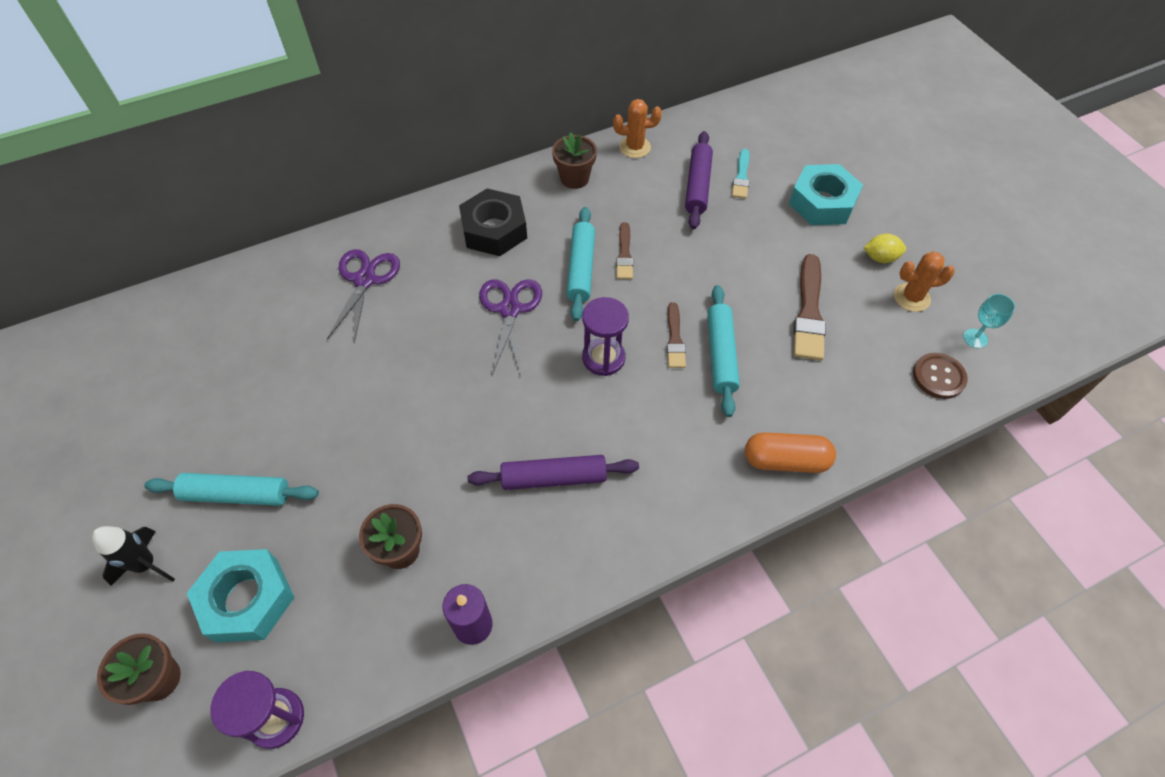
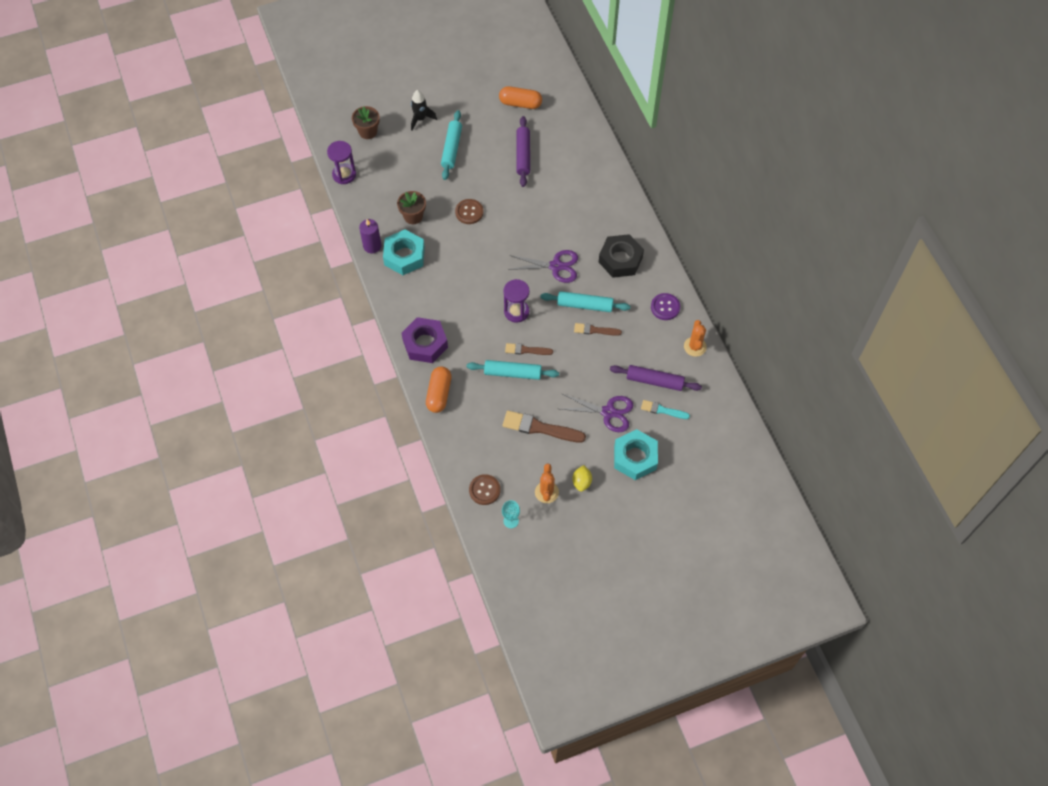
camera: 95 degrees right, 5 degrees up
turquoise nut [187,549,295,643] -> turquoise nut moved to [383,230,425,275]
purple scissors [327,249,400,343] -> purple scissors moved to [561,393,633,432]
purple rolling pin [467,455,639,490] -> purple rolling pin moved to [516,116,530,187]
brown flower pot [552,132,597,189] -> purple button [651,293,680,320]
none -> purple nut [401,317,448,363]
none -> brown button [455,199,483,224]
none -> orange capsule [499,86,542,109]

